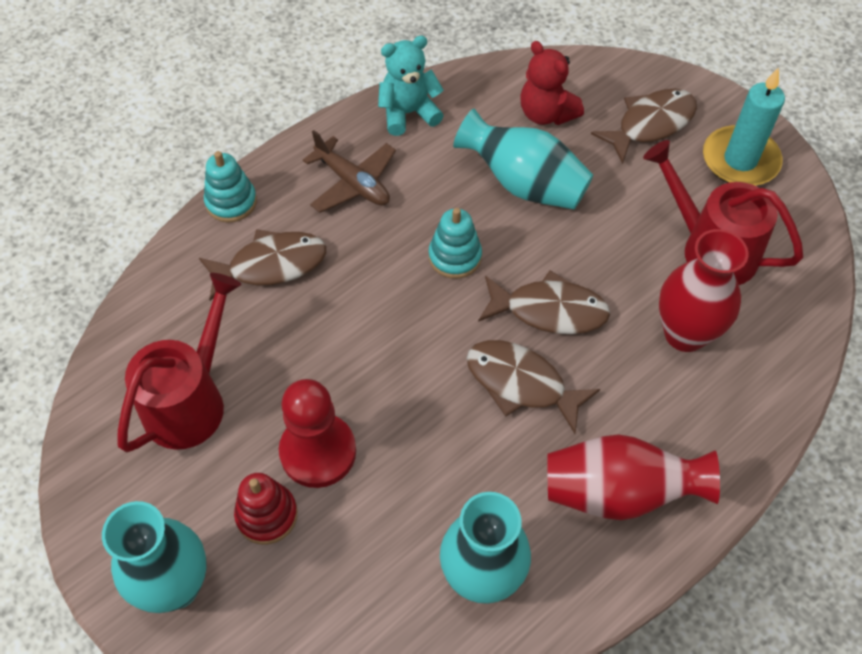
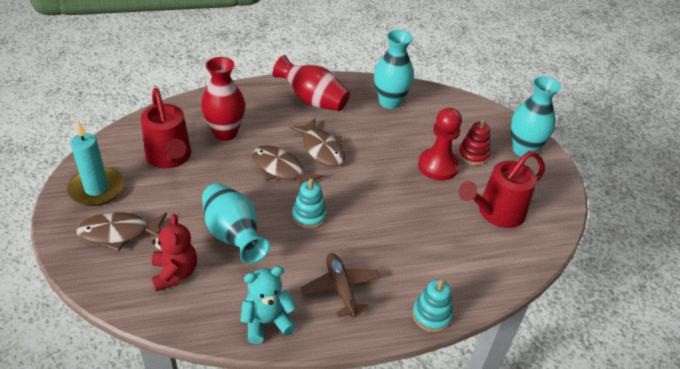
camera: 155 degrees left, 15 degrees down
brown fish [199,229,326,301] -> none
turquoise teddy bear [378,36,444,136] -> turquoise teddy bear turned 150 degrees clockwise [240,266,297,344]

